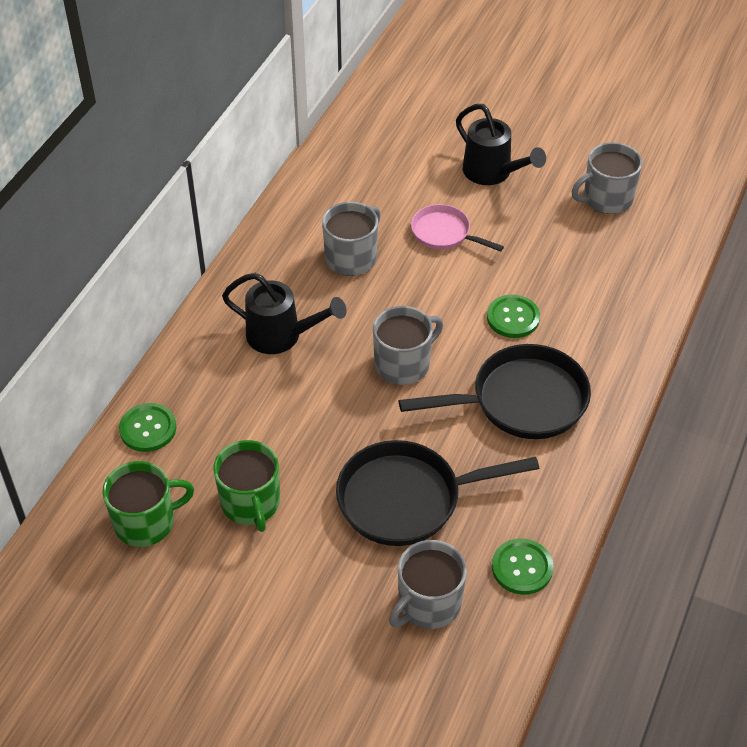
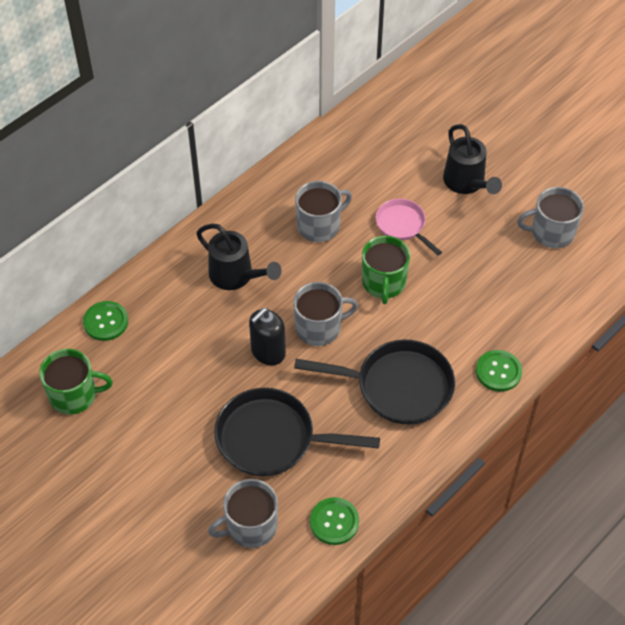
camera: 20 degrees right, 5 degrees up
green mug [213,440,280,532] -> green mug moved to [362,236,410,304]
green button [487,295,540,338] -> green button moved to [476,350,522,392]
none -> black soap dispenser [249,308,286,365]

